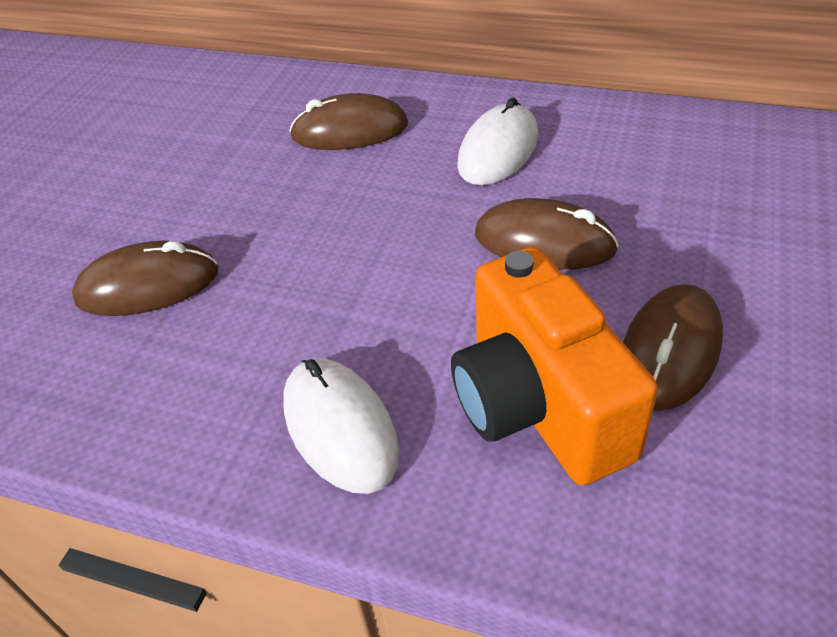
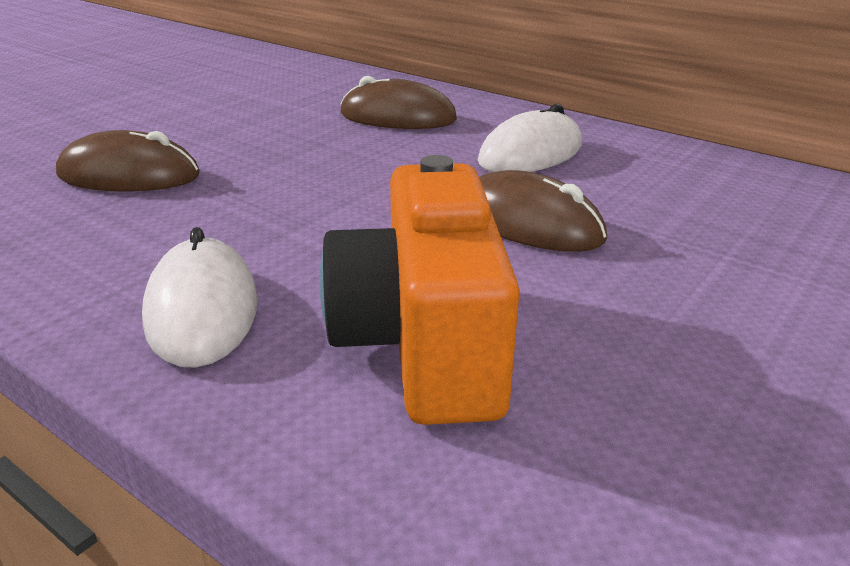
camera: 15 degrees right, 15 degrees down
brown mouse [623,284,723,411] -> none

